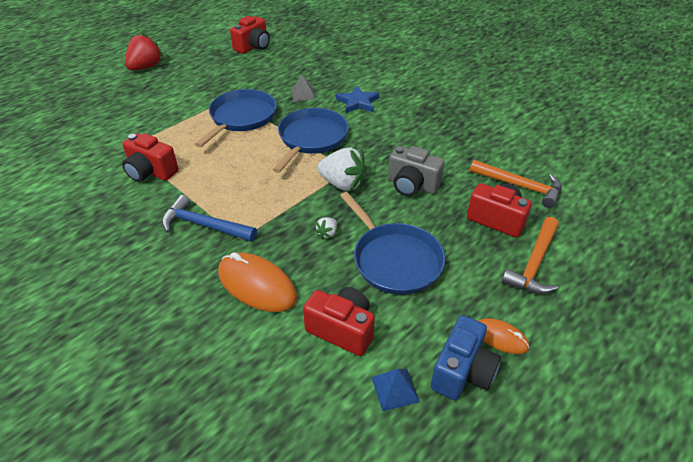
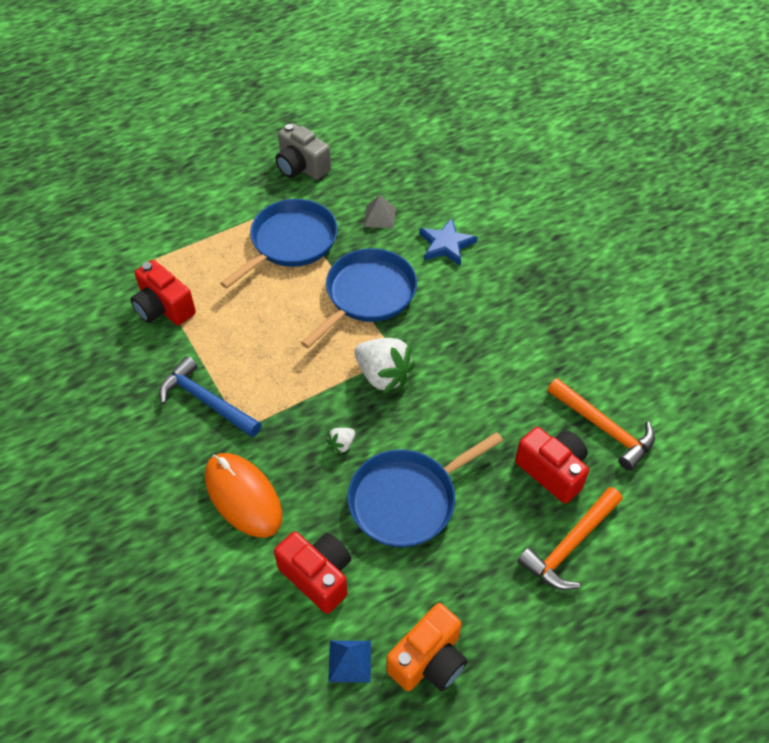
camera: 15 degrees right, 10 degrees up
red strawberry [125,32,164,71] -> none
red camera [230,16,270,54] -> none
blue pan [340,192,446,295] -> blue pan turned 75 degrees clockwise [348,432,503,548]
grey camera [388,146,445,196] -> grey camera moved to [275,123,331,180]
blue camera [431,315,501,400] -> orange camera [387,603,467,691]
orange mouse [478,318,530,354] -> none

